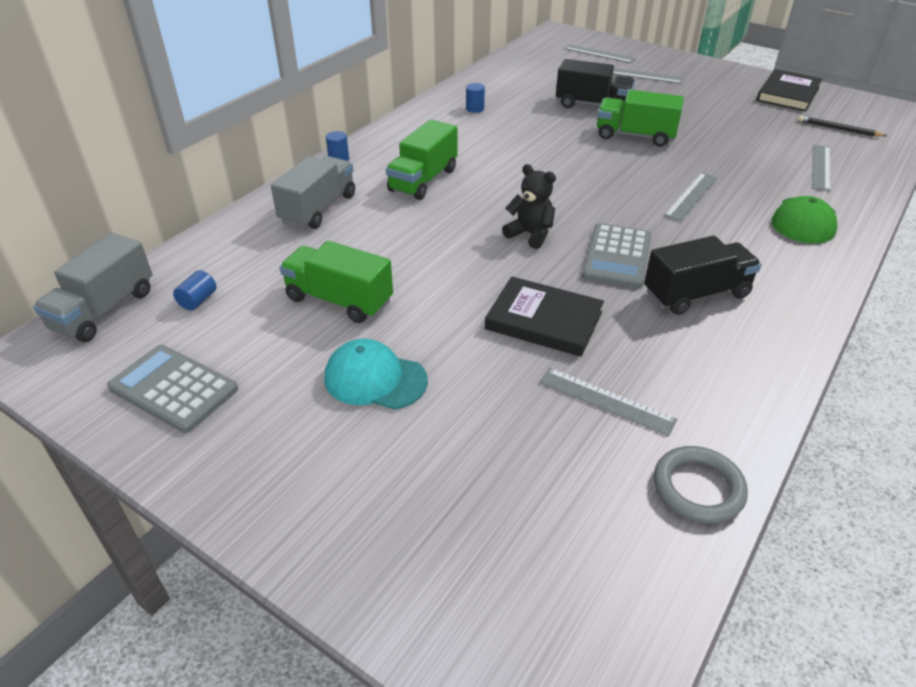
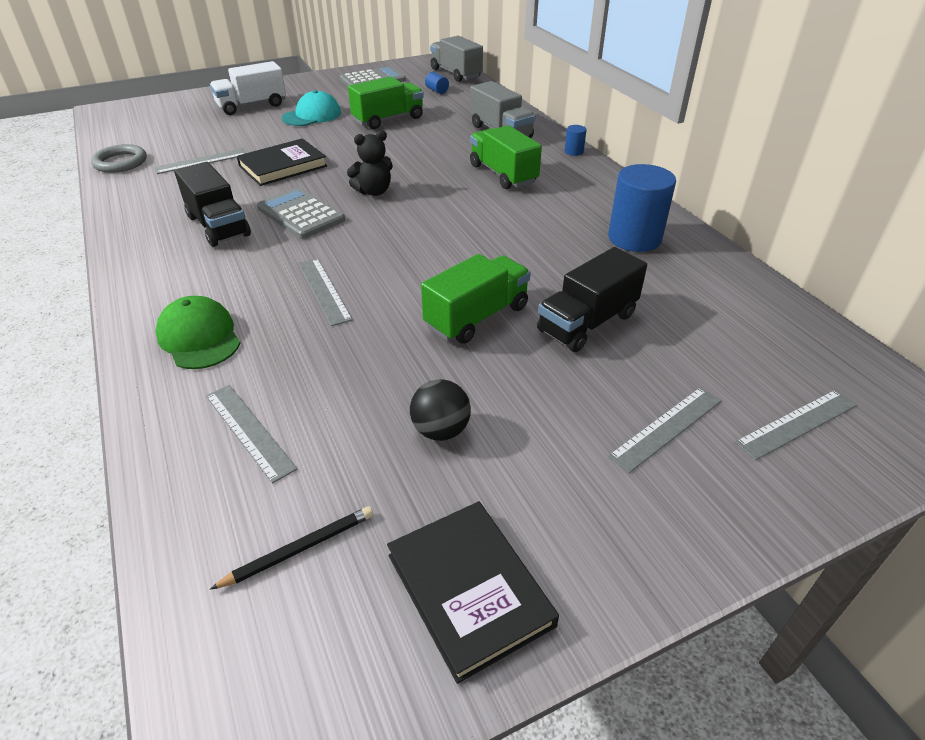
camera: 120 degrees right, 0 degrees up
blue cylinder [466,83,485,113] -> blue cylinder [608,164,676,252], size x2.27
black truck [644,236,761,315] -> black truck turned 45 degrees counterclockwise [174,162,251,247]
none -> white truck [210,61,286,115]
none -> black ball [410,379,471,441]

